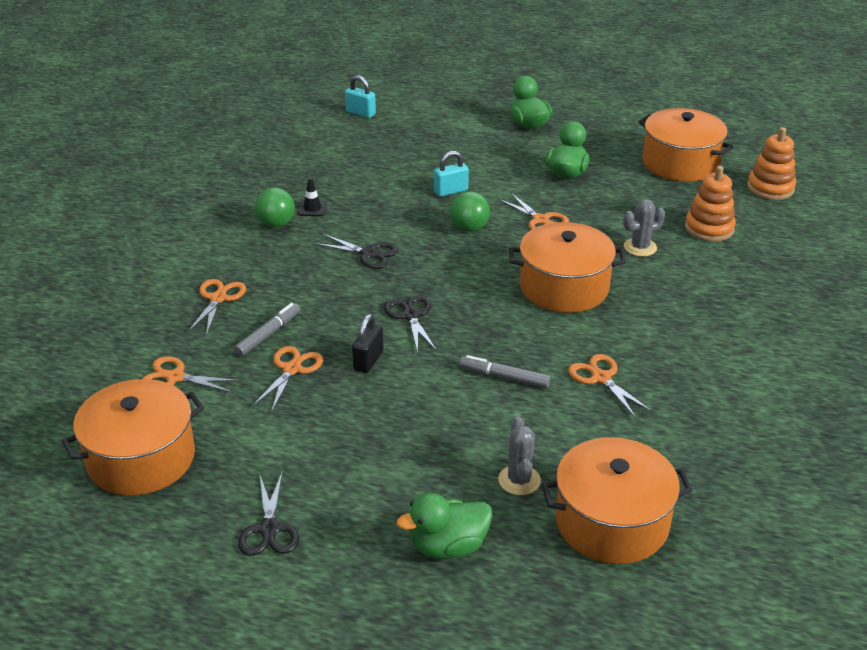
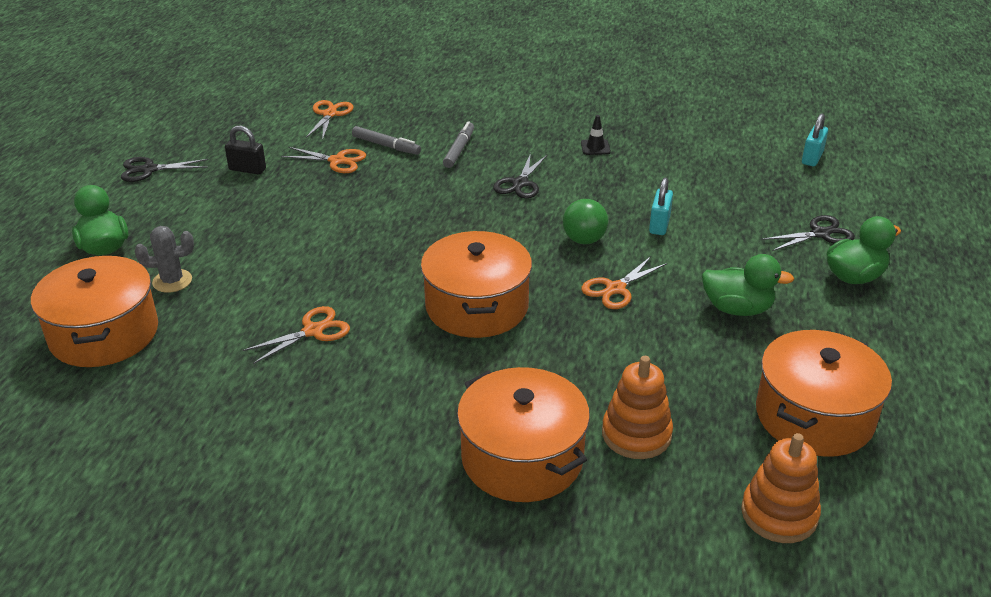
camera: 85 degrees right, 0 degrees up
orange pot [62,379,204,496] -> orange pot moved to [457,367,590,502]
orange scissors [188,279,246,336] -> none
green ball [255,188,295,228] -> none
black padlock [352,314,383,373] -> black padlock moved to [225,125,266,175]
black scissors [384,295,437,353] -> black scissors moved to [761,215,855,251]
turquoise padlock [434,151,469,197] -> turquoise padlock turned 45 degrees clockwise [649,178,673,235]
grey marker [459,355,550,388] -> grey marker moved to [443,121,474,168]
grey cactus [623,199,665,257] -> none

